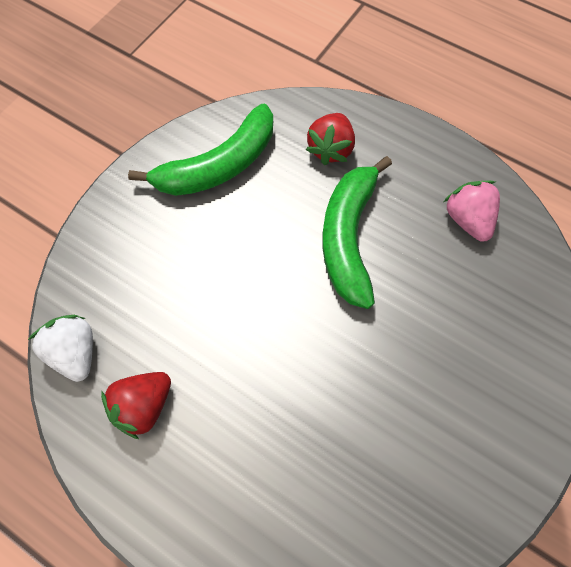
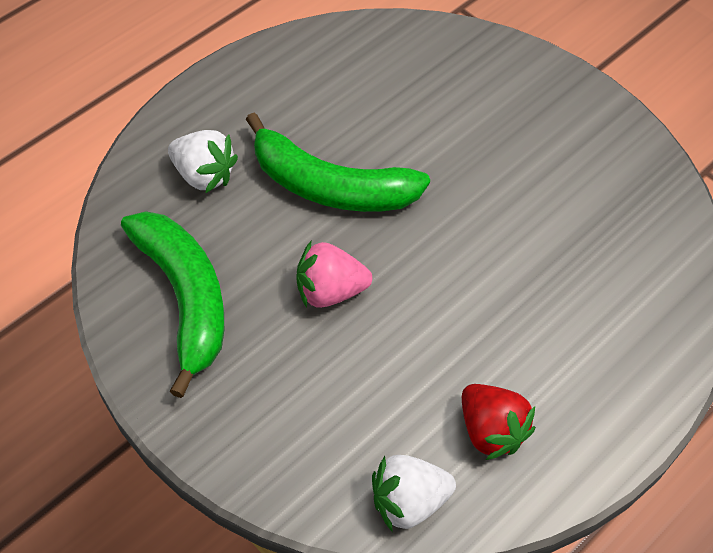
camera: 80 degrees left, 10 degrees down
red strawberry [306,113,355,165] -> white strawberry [168,130,238,194]
pink strawberry [444,181,500,242] -> pink strawberry moved to [297,241,372,308]

